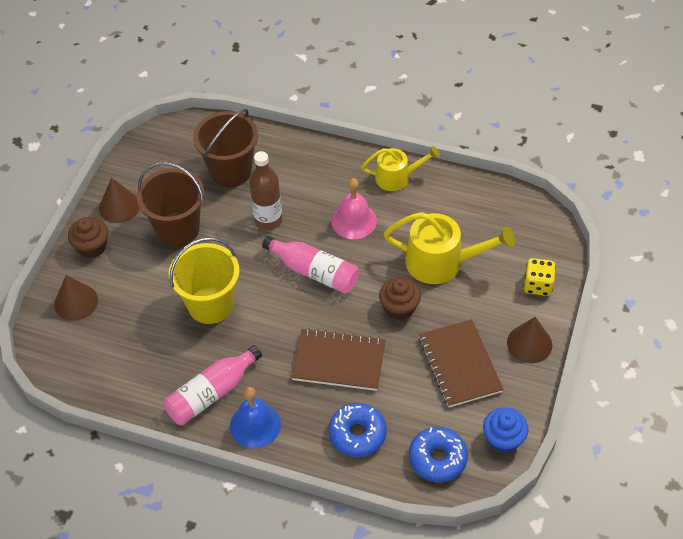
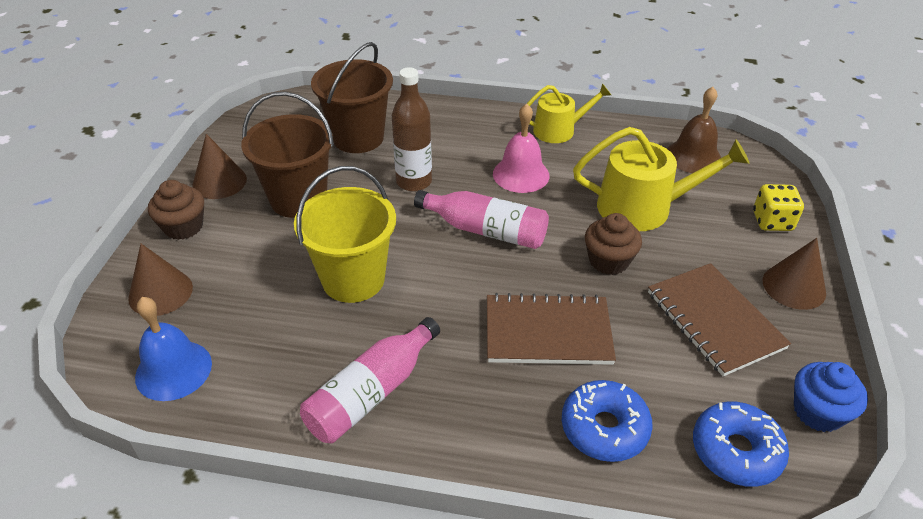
camera: 10 degrees left, 10 degrees down
blue bell [230,387,281,448] -> blue bell moved to [135,297,212,401]
none -> brown bell [667,87,721,173]

